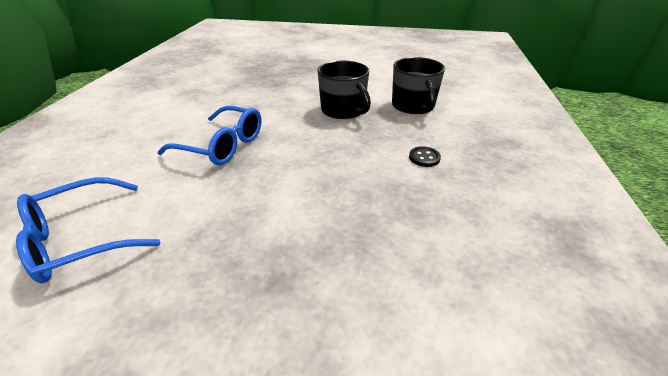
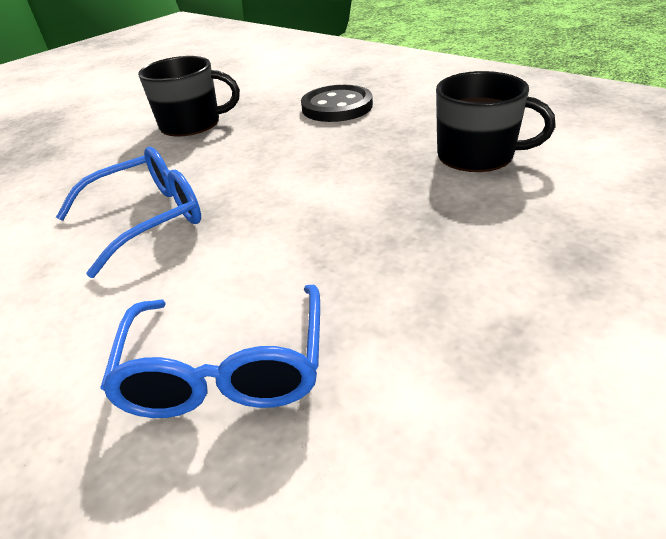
camera: 55 degrees left, 0 degrees up
black mug [392,57,445,114] -> black mug moved to [436,71,556,172]
black button [409,146,441,167] -> black button [301,85,373,122], size x2.10

